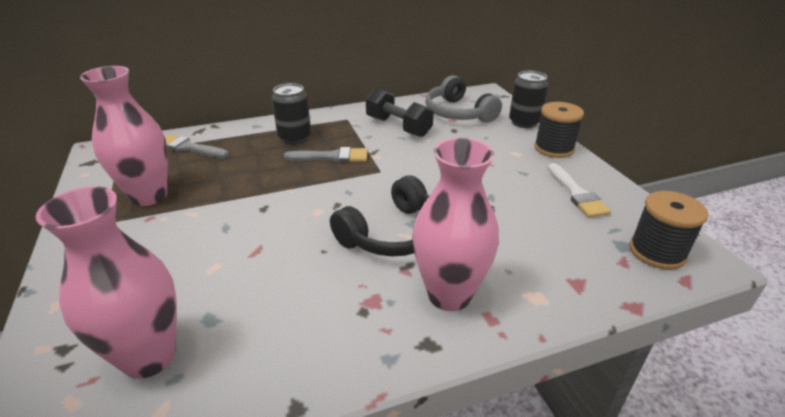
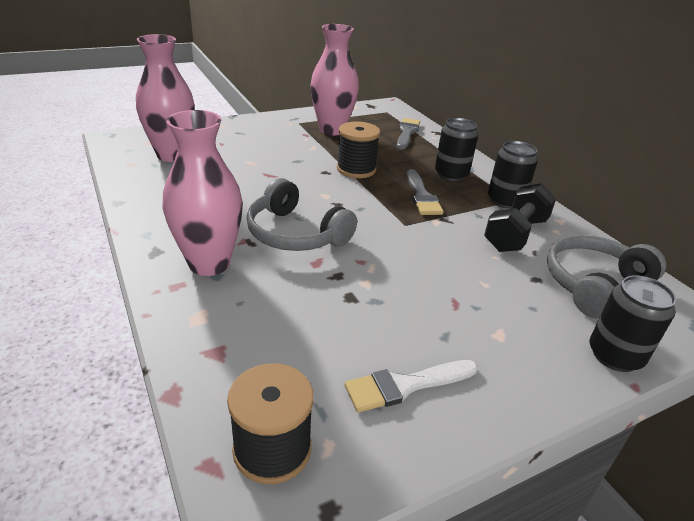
camera: 80 degrees right, 0 degrees up
black headphones [330,175,429,256] -> grey headphones [247,178,357,251]
black spool [534,102,584,158] -> black spool moved to [337,121,380,178]
none -> black can [488,141,538,209]

